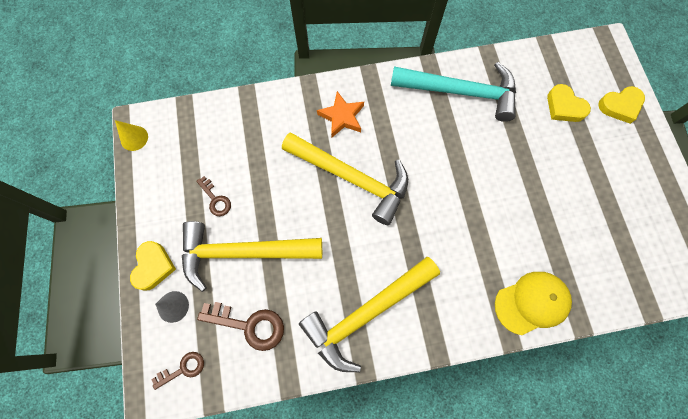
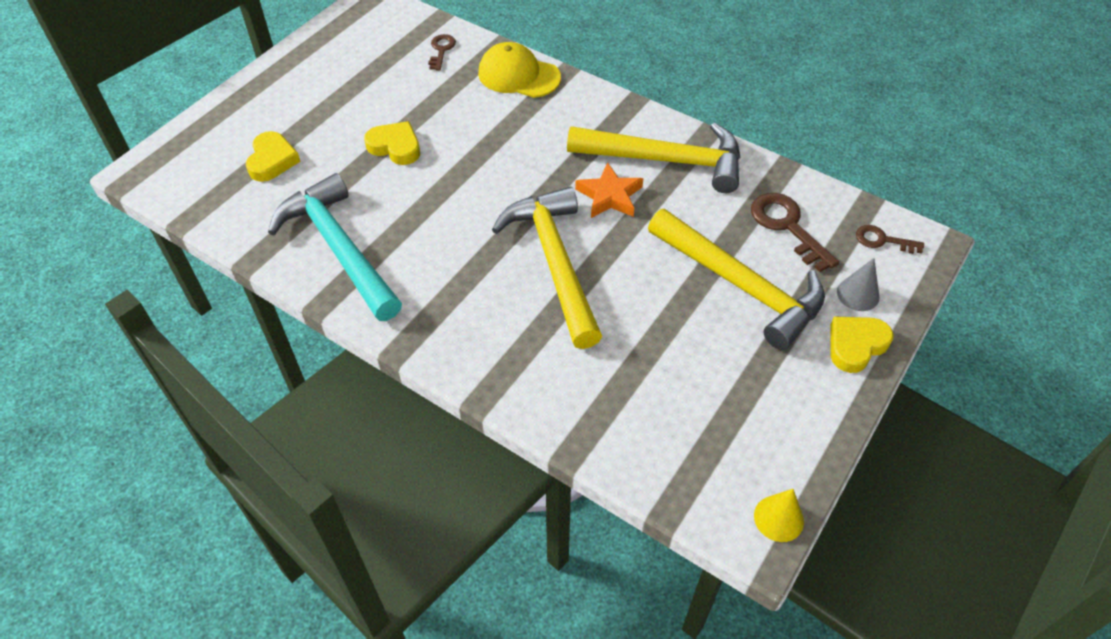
camera: 135 degrees left, 20 degrees down
brown key [196,176,231,216] -> brown key moved to [428,34,456,71]
orange star [317,91,364,137] -> orange star moved to [575,162,643,218]
yellow heart [598,86,645,124] -> yellow heart moved to [364,121,420,165]

